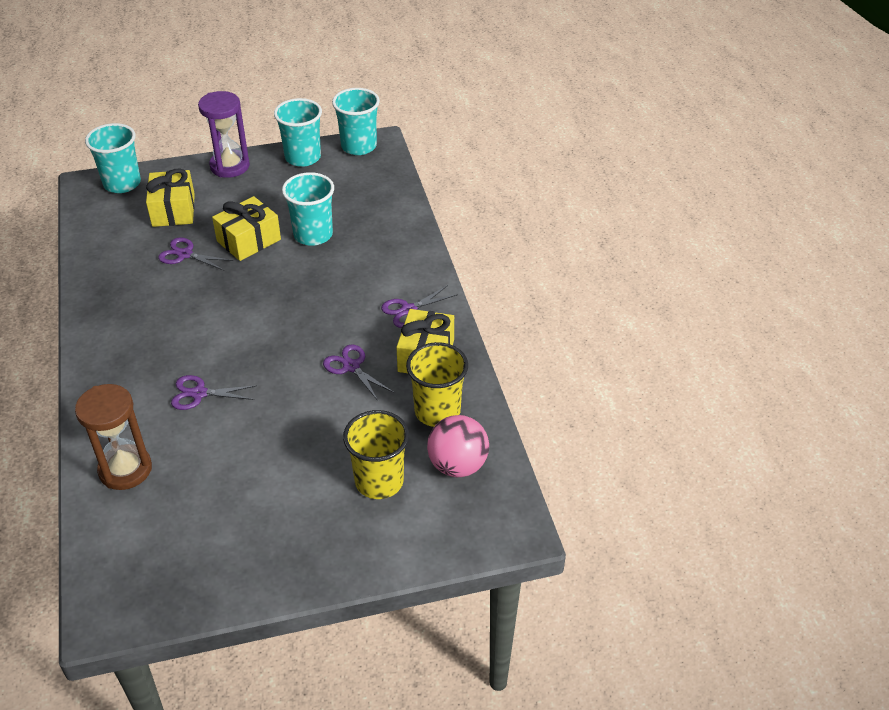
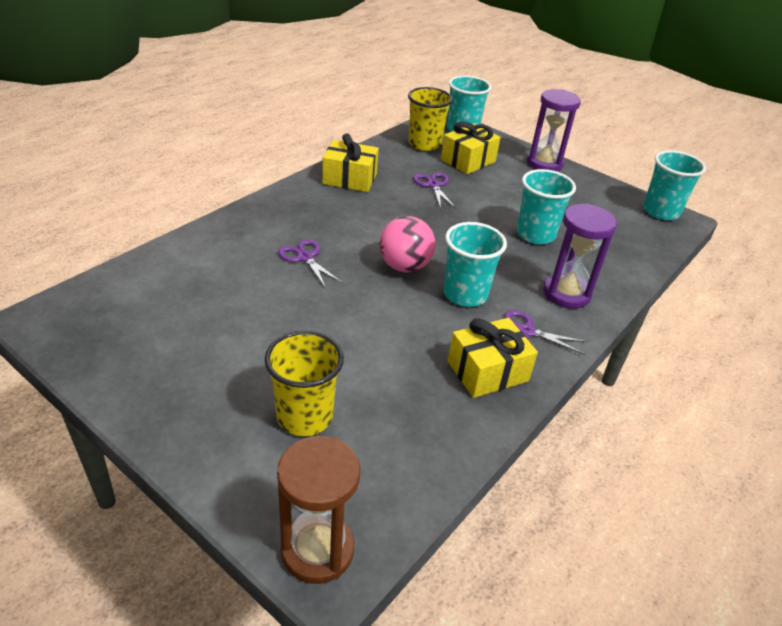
camera: 50 degrees right, 5 degrees down
brown hourglass [75,384,152,490] -> brown hourglass moved to [277,436,360,584]
yellow gift [212,196,281,261] -> yellow gift moved to [322,133,379,192]
turquoise cup [274,98,322,167] -> turquoise cup moved to [444,222,507,307]
purple scissors [323,344,394,401] -> none
yellow cup [406,342,468,427] -> yellow cup moved to [408,87,453,151]
pink ball [427,415,489,477] -> pink ball moved to [379,216,436,273]
none -> purple hourglass [543,203,617,309]

